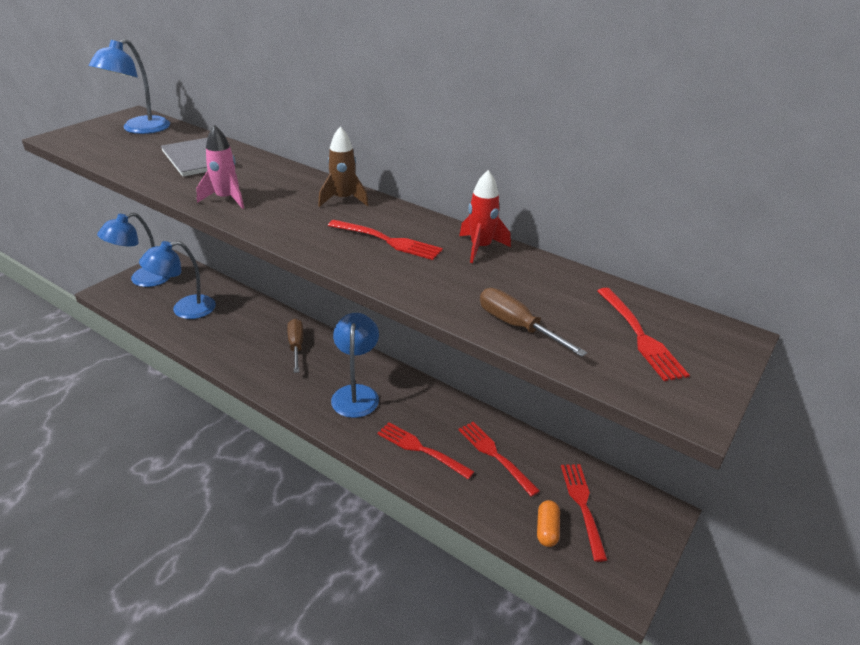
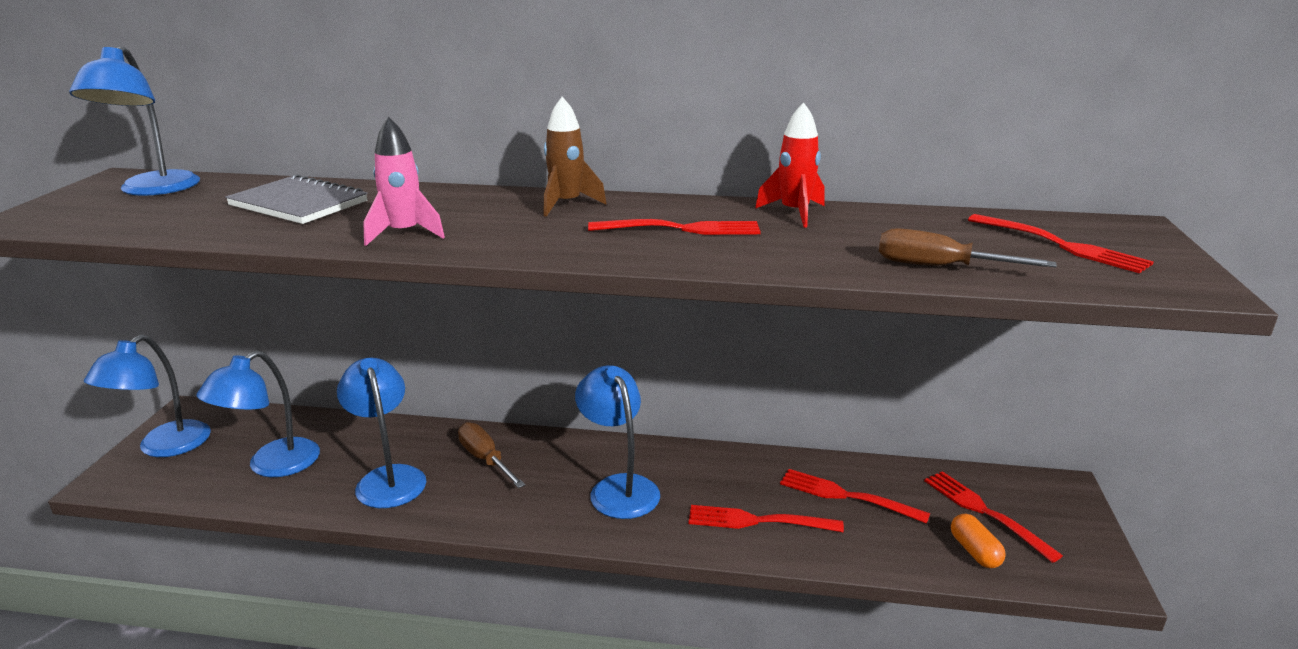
camera: 25 degrees left, 10 degrees down
none -> blue lamp [337,358,427,508]

